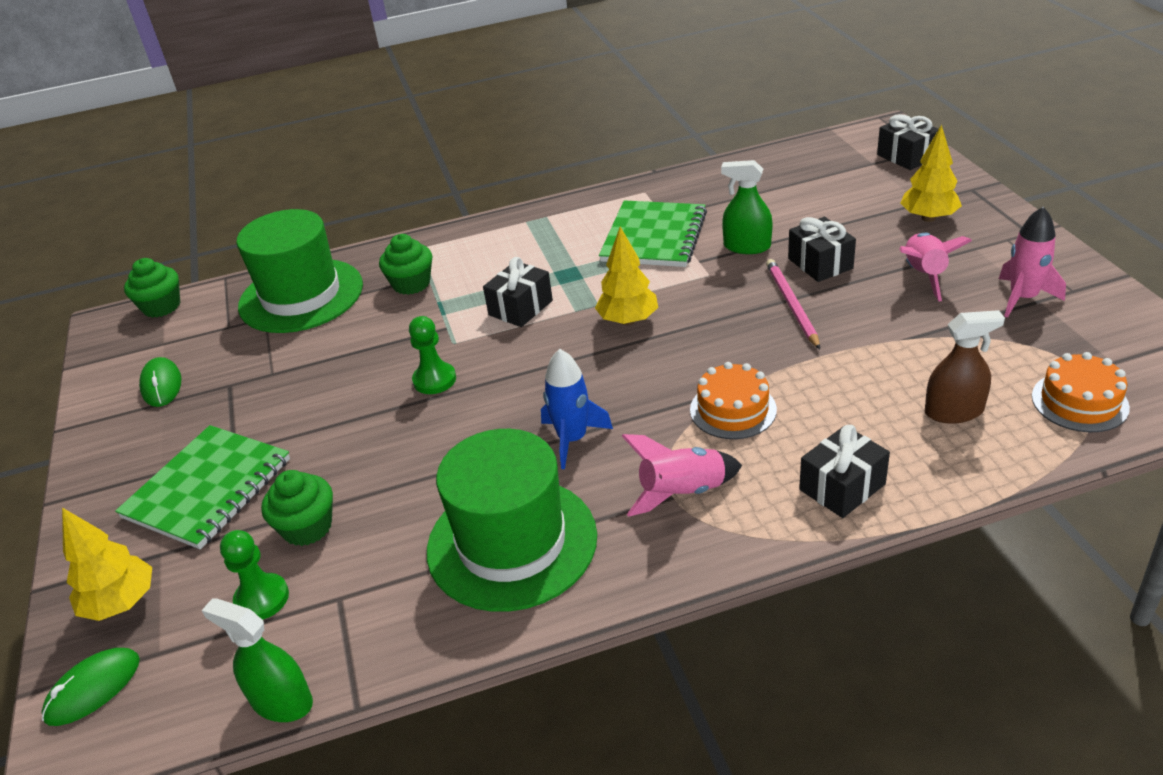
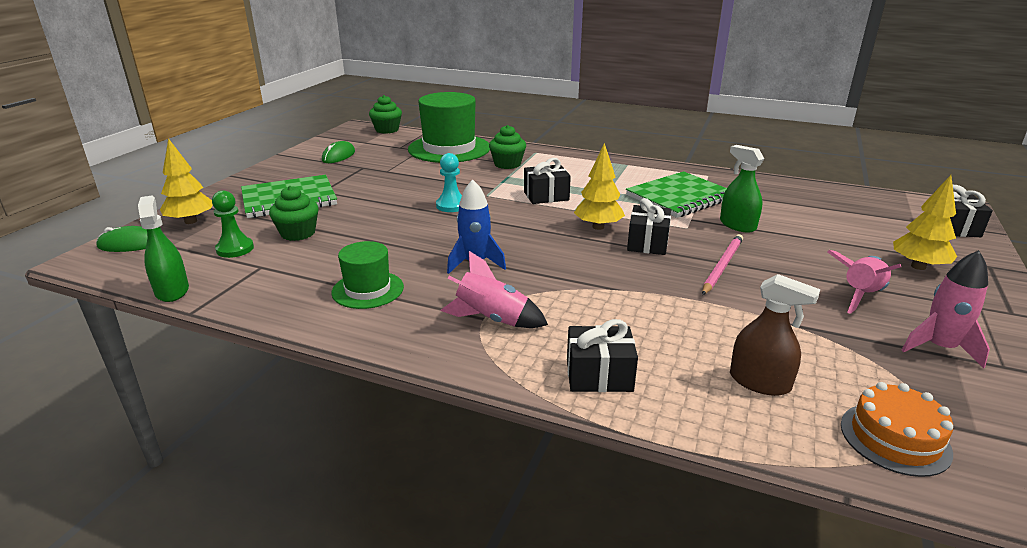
camera: 35 degrees right, 10 degrees down
green pawn [409,316,456,394] -> turquoise pawn [436,153,462,212]
green hat [427,429,597,612] -> green hat [331,241,404,309], size x0.55
orange cake [690,362,777,439] -> none
black gift [788,217,856,282] -> black gift moved to [627,198,671,255]

